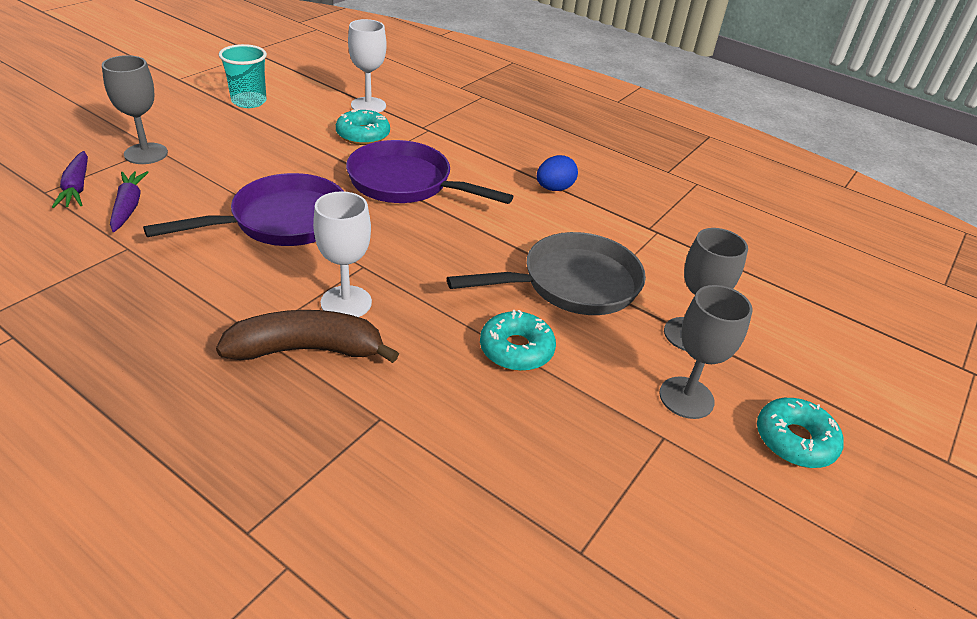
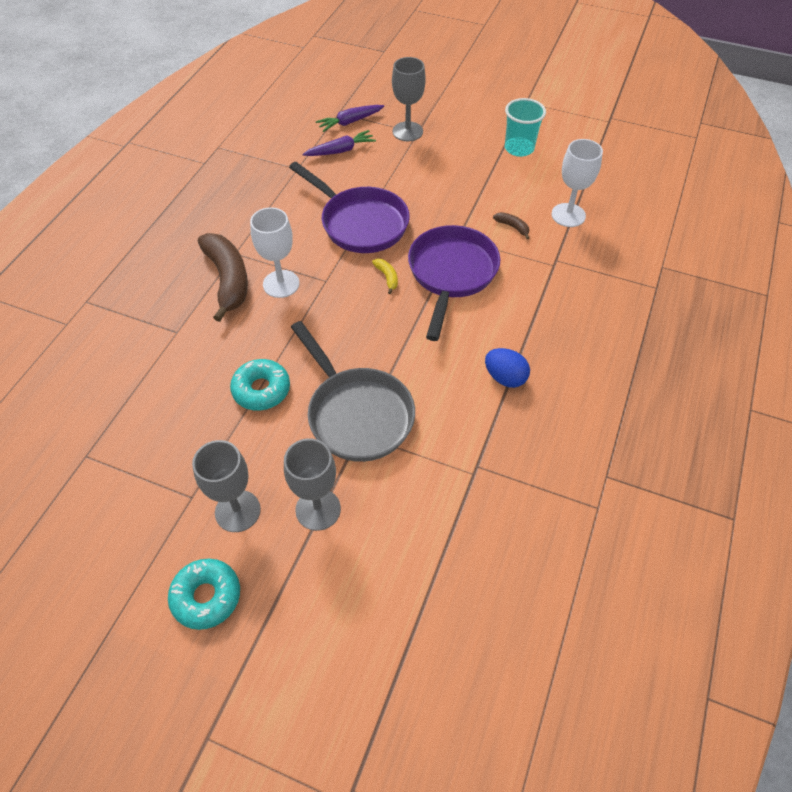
camera: 80 degrees right, 15 degrees up
turquoise donut [336,109,390,145] -> brown banana [493,212,529,239]
none -> yellow banana [372,259,398,294]

